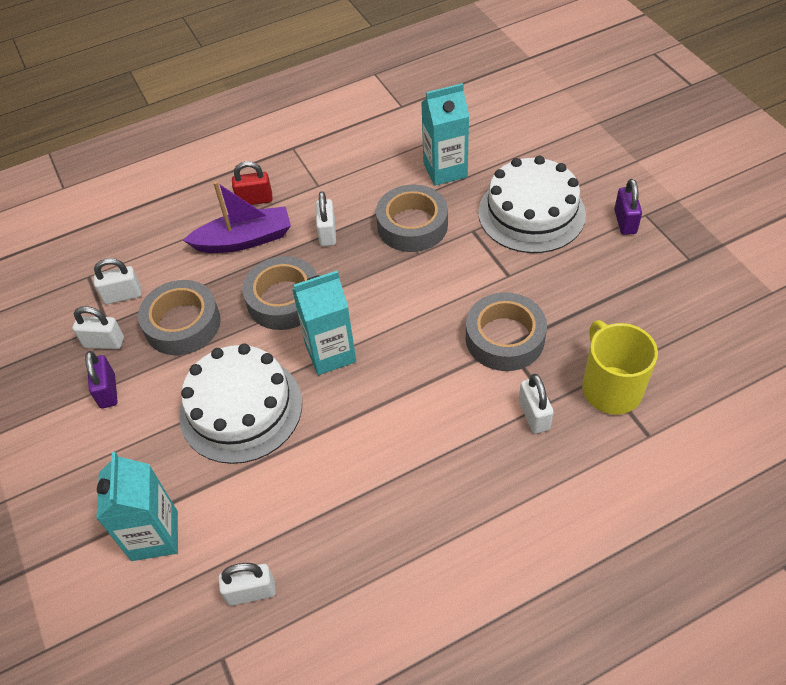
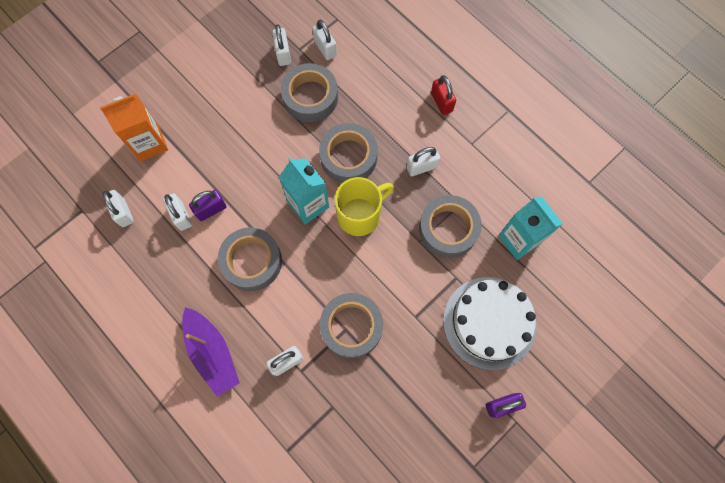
camera: 70 degrees right, 20 degrees up
purple padlock [85,351,118,409] -> purple padlock moved to [189,190,226,221]
turquoise carton [96,452,178,561] -> orange carton [100,94,168,161]
white cake [179,344,302,464] -> none
purple boat [183,181,291,253] -> purple boat moved to [182,307,240,396]
yellow mug [582,320,658,414] -> yellow mug moved to [335,177,394,236]
none -> white padlock [163,193,192,231]
none -> grey tape [218,227,282,291]

